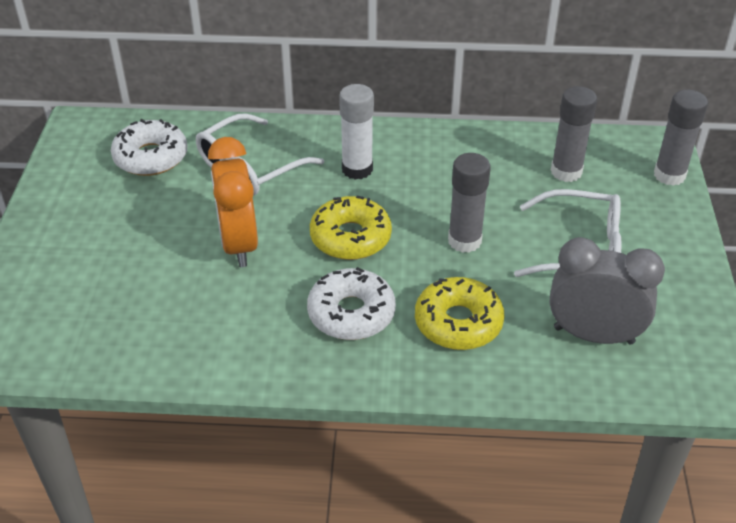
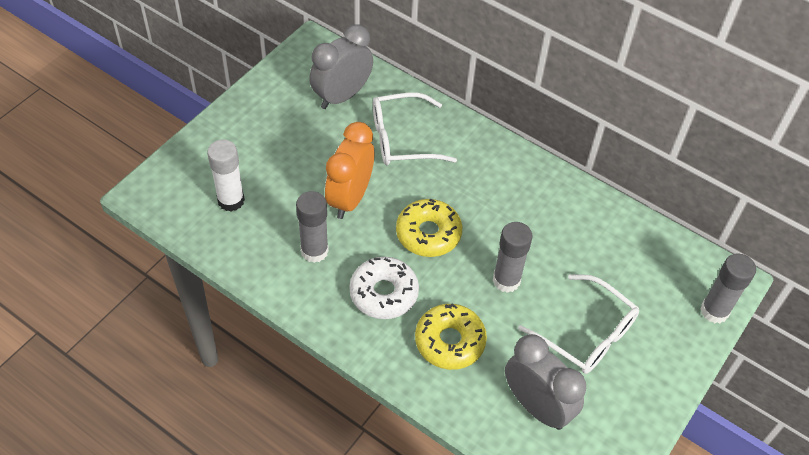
camera: 30 degrees right, 10 degrees up
white donut [111,119,187,176] -> grey clock [309,24,373,109]
white glue stick [339,84,374,180] -> white glue stick moved to [207,140,245,211]
grey glue stick [551,86,597,182] -> grey glue stick moved to [296,191,329,263]

